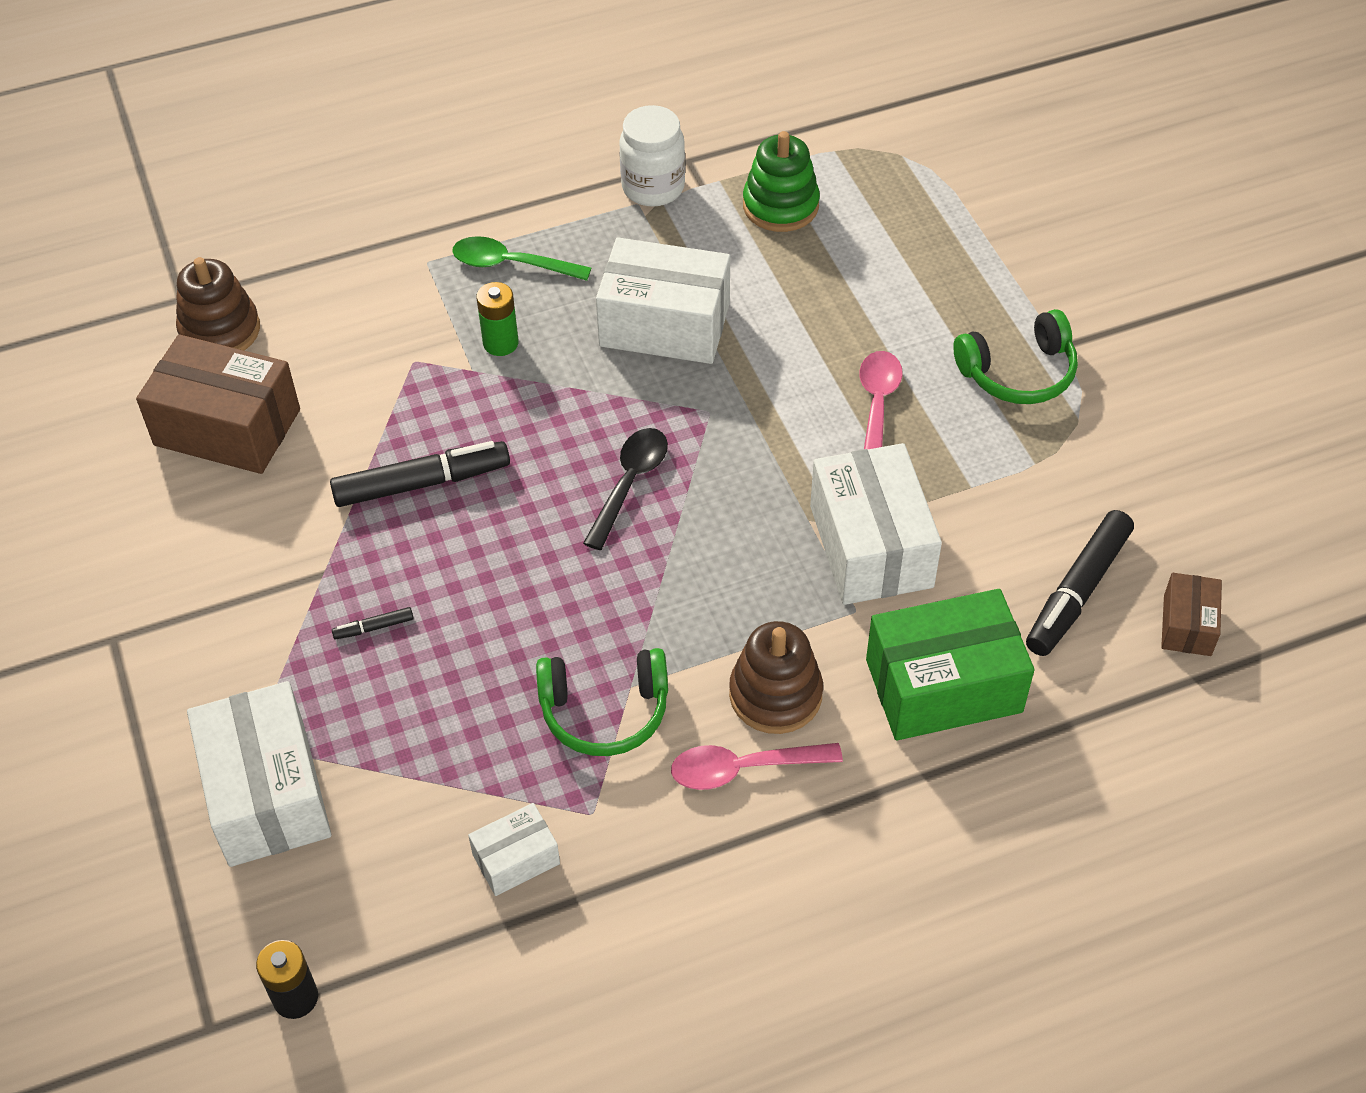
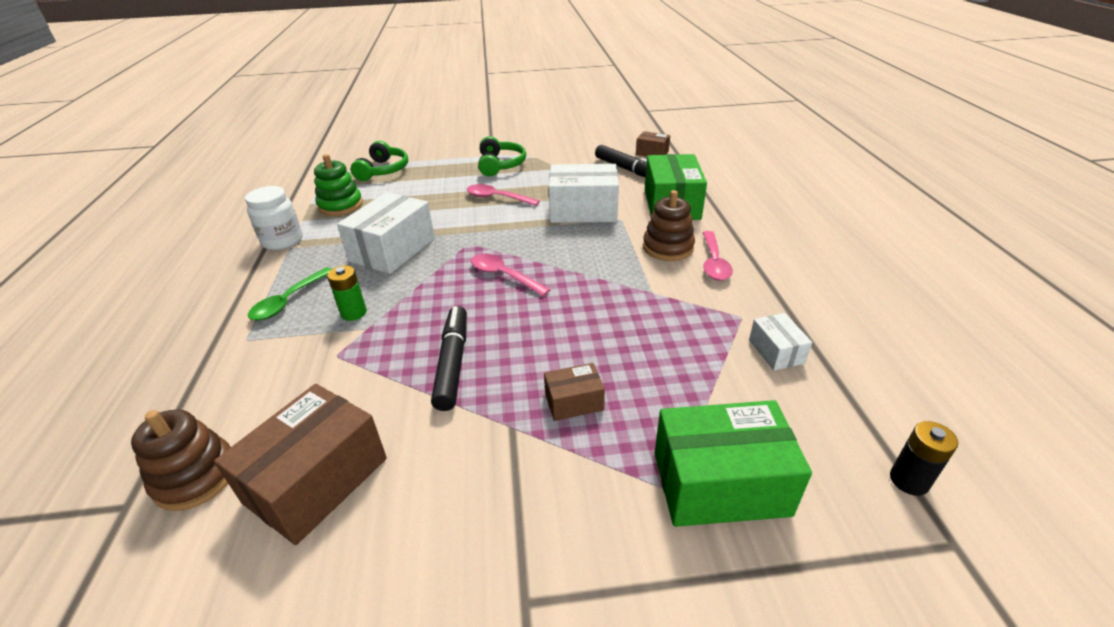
camera: 75 degrees left, 15 degrees down
white box [187,681,331,867] -> green box [655,400,812,527]
black marker [332,607,414,640] -> brown box [544,363,605,421]
green headphones [536,648,668,756] -> green headphones moved to [351,141,408,181]
black spoon [583,428,668,550] -> pink spoon [471,254,551,296]

